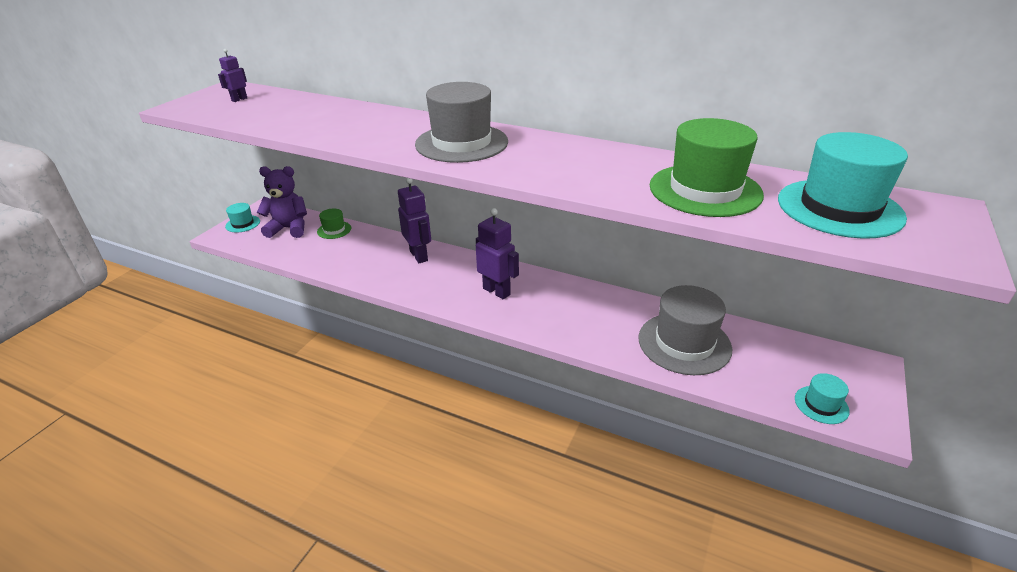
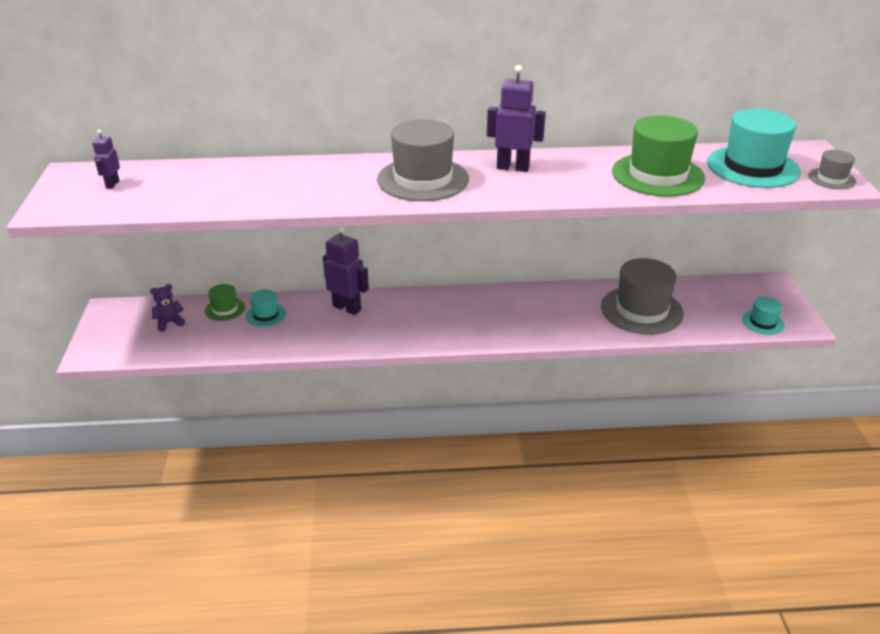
camera: 30 degrees left, 0 degrees up
turquoise hat [225,203,260,232] -> turquoise hat moved to [246,289,286,327]
purple teddy bear [257,166,307,238] -> purple teddy bear [150,284,185,332], size x0.54
purple robot [476,208,519,299] -> purple robot moved to [487,65,546,172]
none -> grey hat [808,150,856,189]

